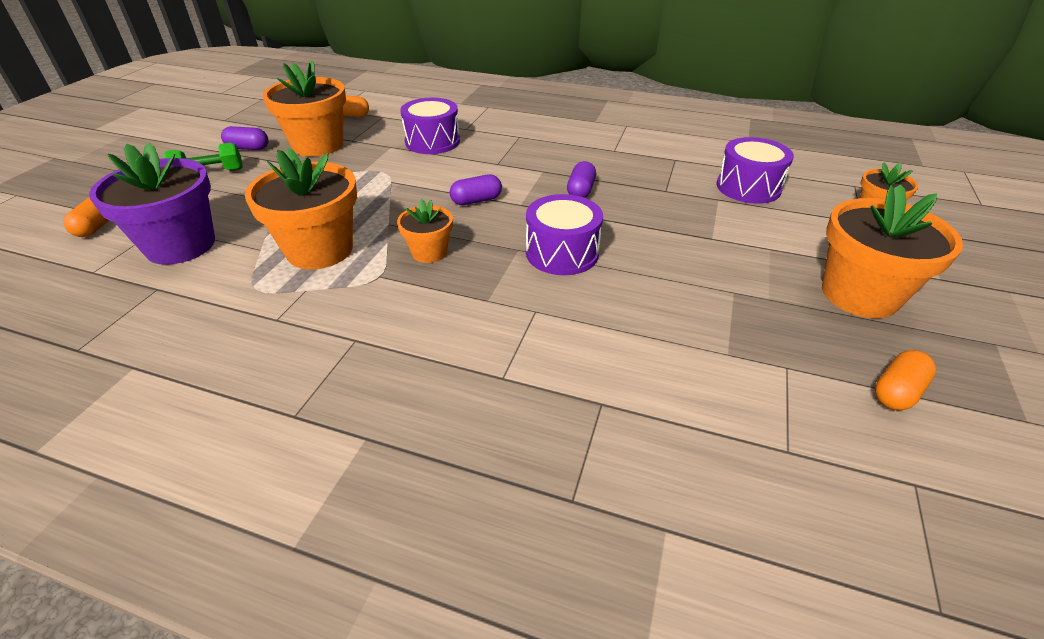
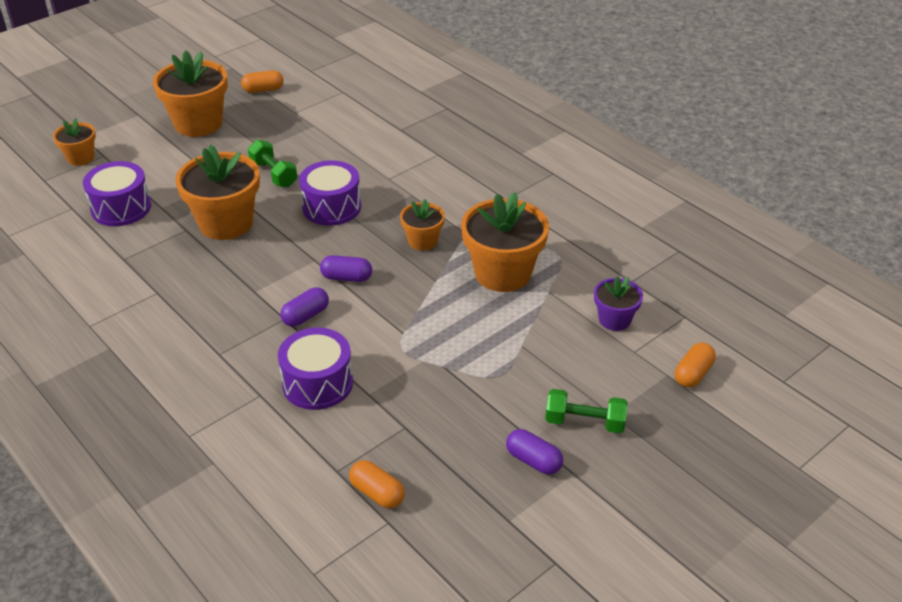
camera: 150 degrees left, 0 degrees up
purple flower pot [89,143,215,265] -> purple flower pot [594,276,643,331], size x0.54
orange flower pot [262,60,346,157] -> orange flower pot moved to [175,144,260,240]
purple capsule [567,161,596,198] -> purple capsule moved to [280,287,329,327]
none -> green dumbbell [248,140,297,187]

